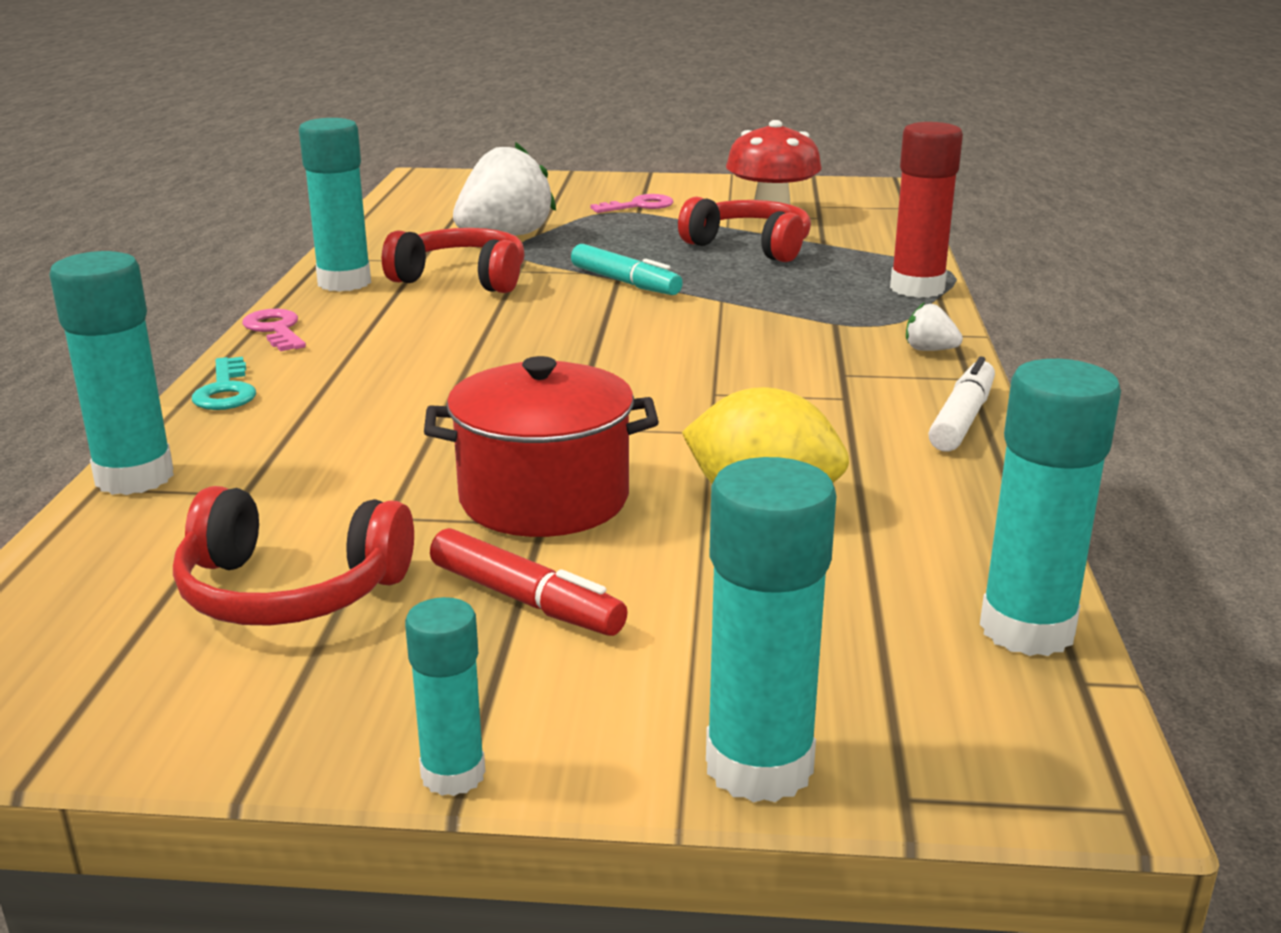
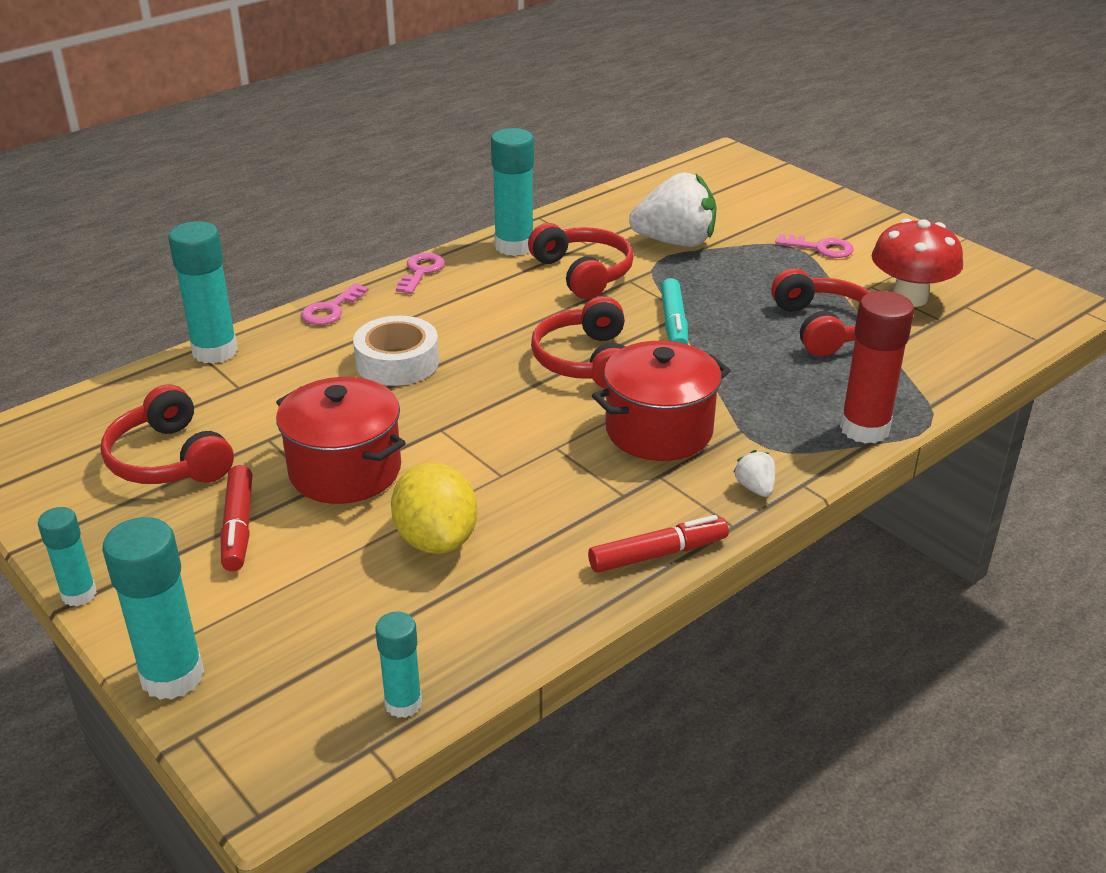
camera: 45 degrees right, 10 degrees up
turquoise key [192,357,256,410] -> pink key [301,283,369,325]
white marker [928,357,995,451] -> red marker [588,515,729,573]
turquoise glue stick [980,359,1121,656] -> turquoise glue stick [375,612,422,718], size x0.59
none -> white tape [353,316,439,386]
none -> red headphones [531,296,625,389]
none -> red pot [592,341,731,461]

